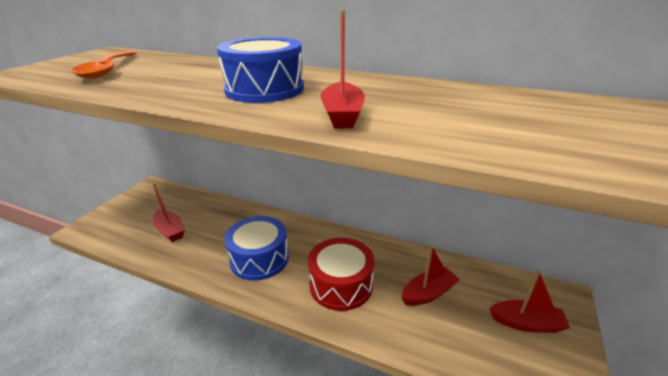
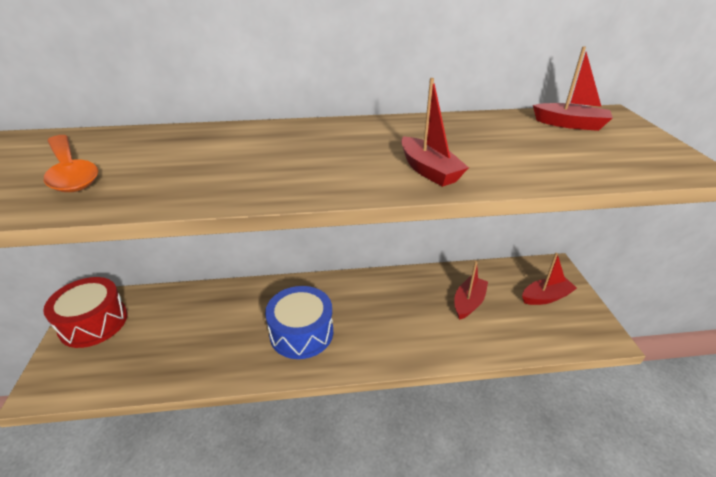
camera: 30 degrees left, 5 degrees up
red boat [153,183,185,242] -> red boat moved to [533,46,613,131]
blue drum [217,37,304,103] -> none
red drum [308,238,375,311] -> red drum moved to [43,277,127,348]

